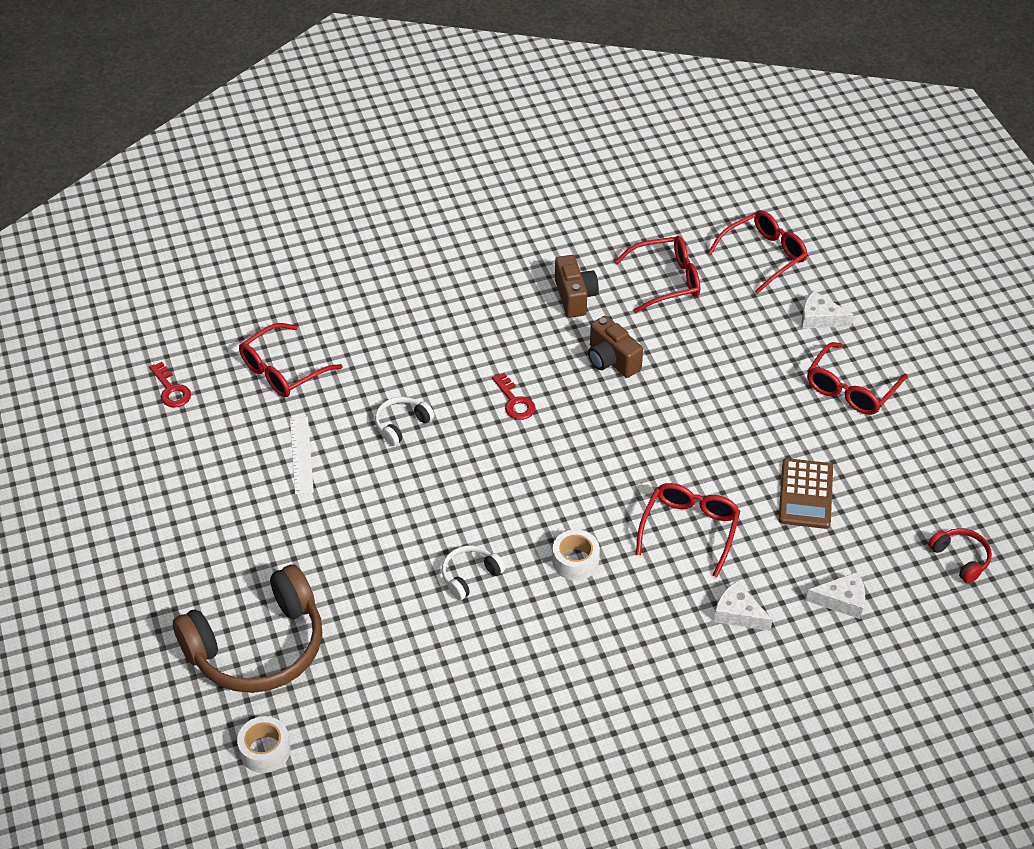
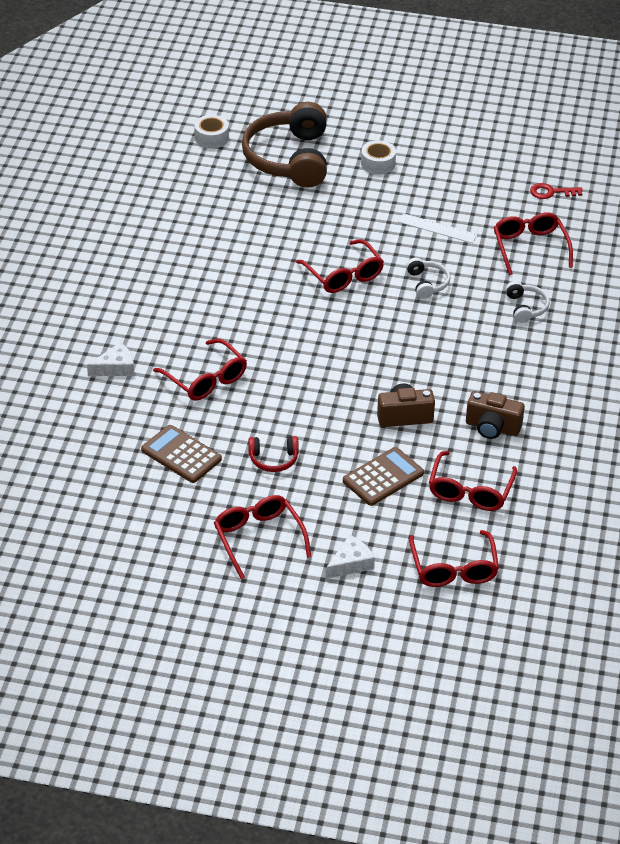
camera: 120 degrees right, 5 degrees down
white headphones [442,545,505,600] -> white headphones moved to [505,281,550,323]
red key [492,373,535,420] -> none
white tape [552,529,600,580] -> white tape moved to [361,140,396,175]
white cheese [806,572,865,619] -> none
red headphones [928,528,992,584] -> red headphones moved to [248,436,299,472]
none -> red glasses [296,239,384,293]
none -> brown calculator [343,447,424,506]

